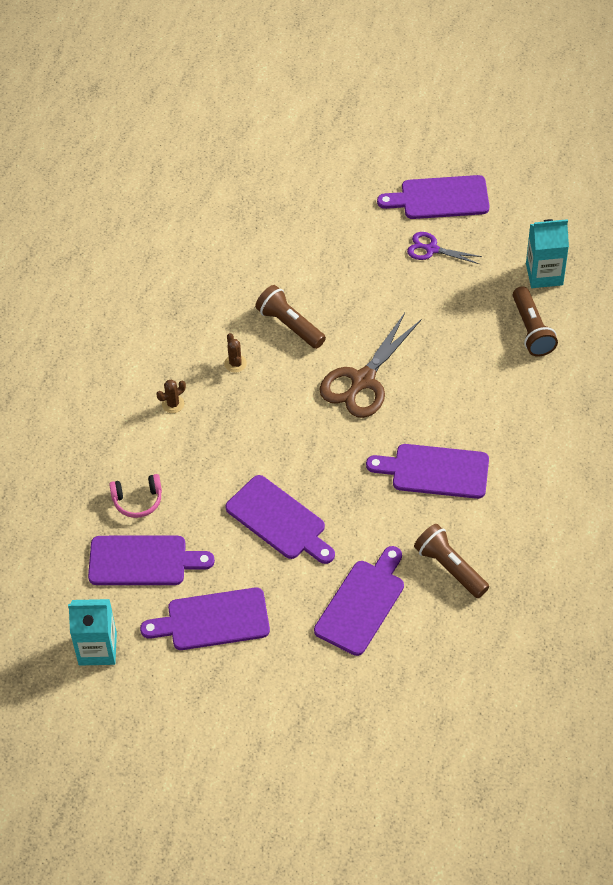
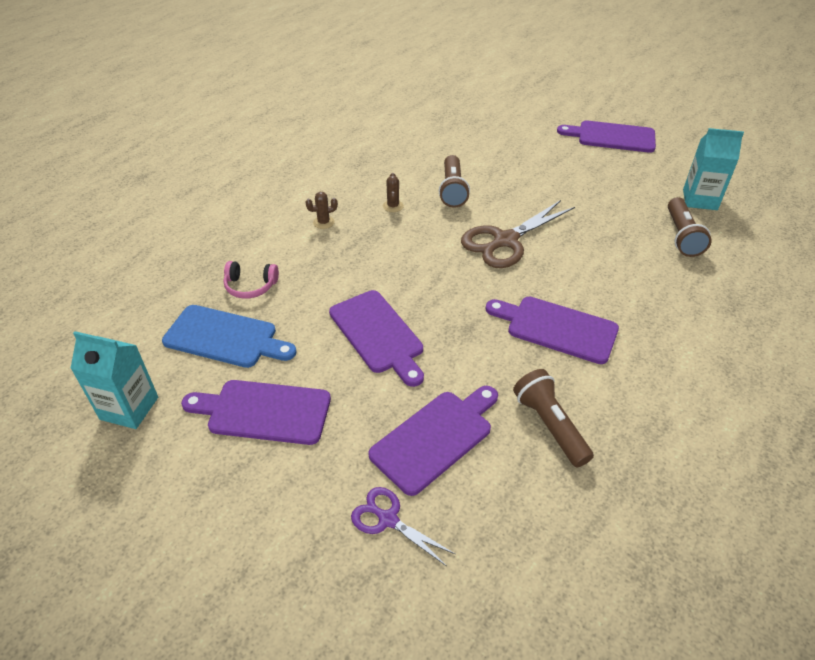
camera: 15 degrees right, 10 degrees down
purple cutting board [88,536,215,585] -> blue cutting board [162,305,297,368]
brown flashlight [255,285,326,349] -> brown flashlight turned 150 degrees counterclockwise [439,155,470,208]
purple scissors [407,232,482,264] -> purple scissors moved to [351,487,456,566]

